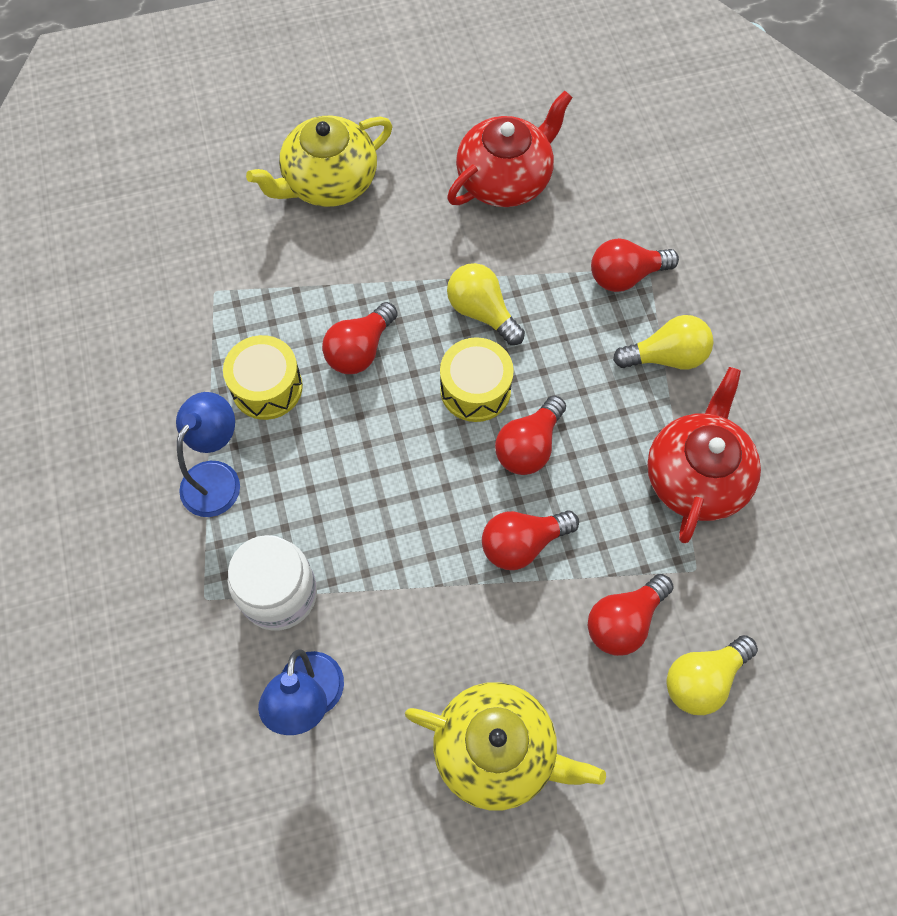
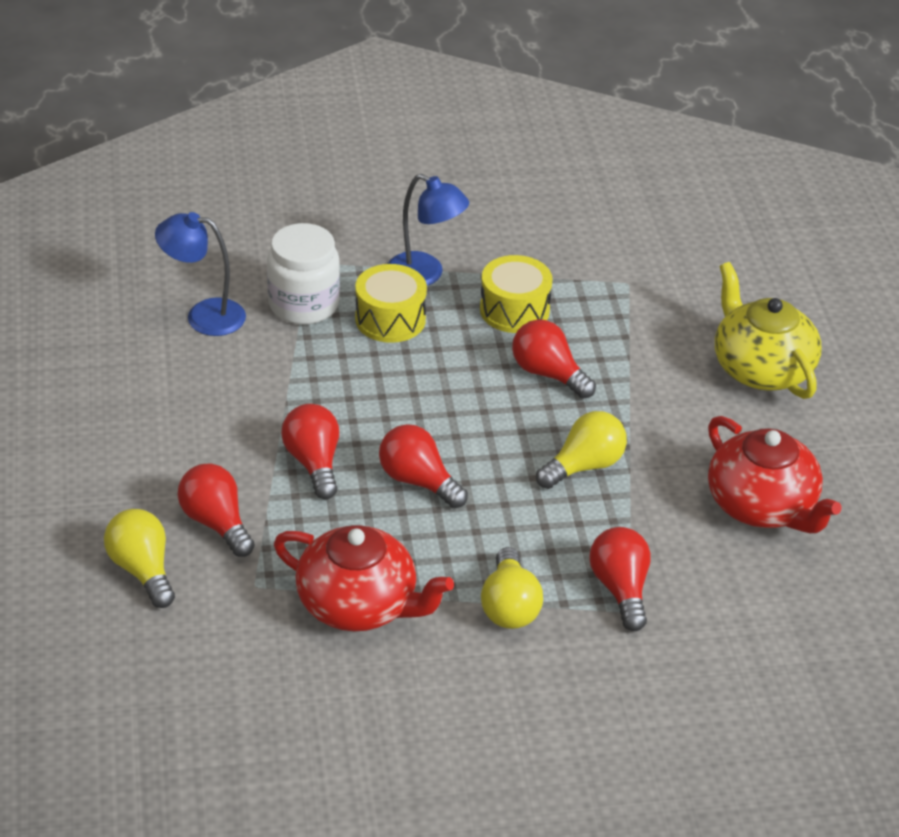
camera: 95 degrees right, 25 degrees down
yellow teapot [405,682,606,810] -> none
yellow drum [440,337,514,422] -> yellow drum moved to [355,264,427,343]

